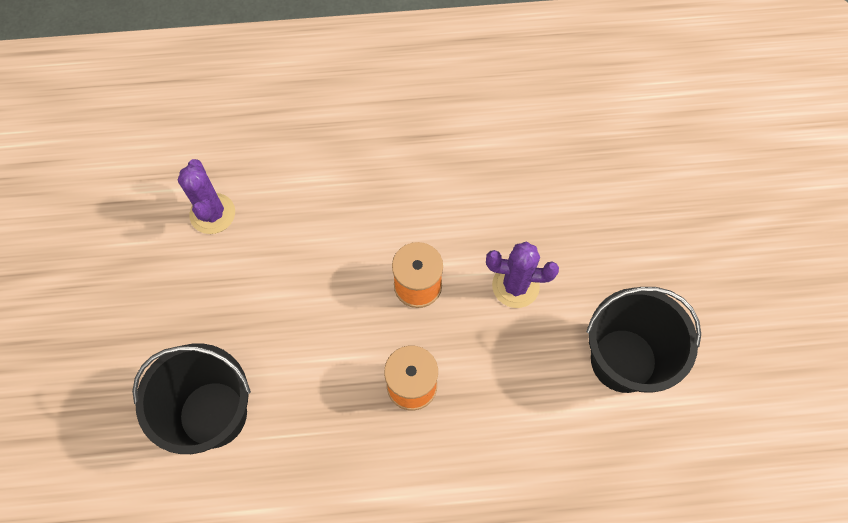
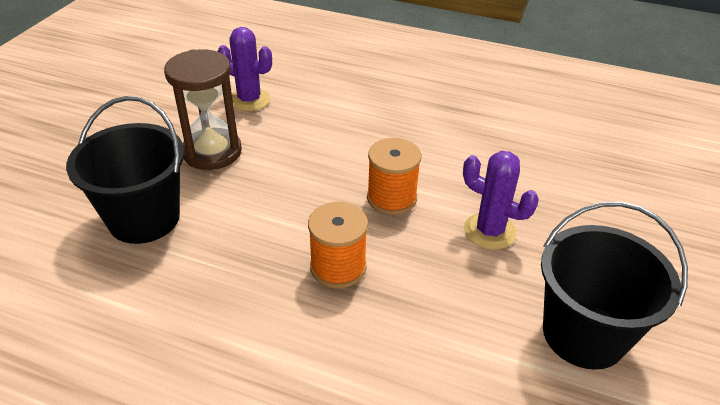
camera: 25 degrees right, 25 degrees down
purple cactus [178,159,235,234] -> purple cactus turned 75 degrees counterclockwise [217,27,272,111]
none -> brown hourglass [164,49,242,170]

